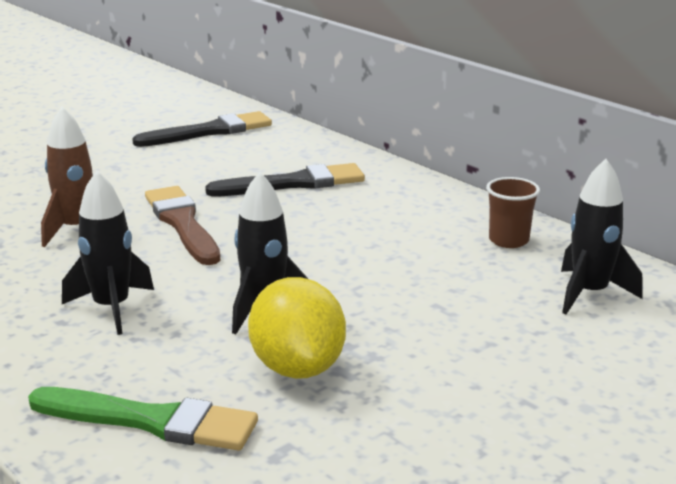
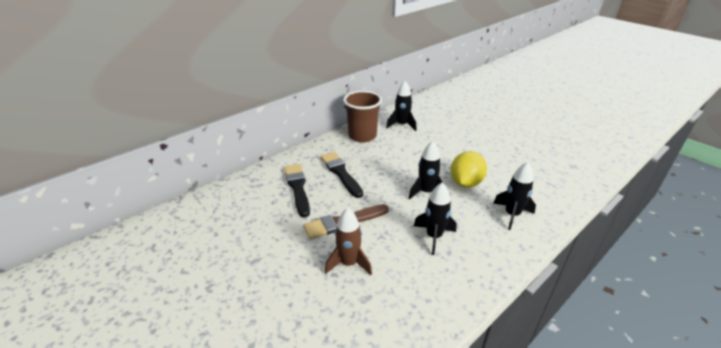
camera: 90 degrees left, 10 degrees up
green brush [28,387,258,451] -> black rocket [493,162,536,230]
black brush [132,111,272,147] -> black brush moved to [321,152,363,198]
yellow lemon [248,277,346,379] -> yellow lemon turned 45 degrees counterclockwise [451,151,487,188]
brown cup [486,177,540,248] -> brown cup [343,91,382,142], size x1.86

